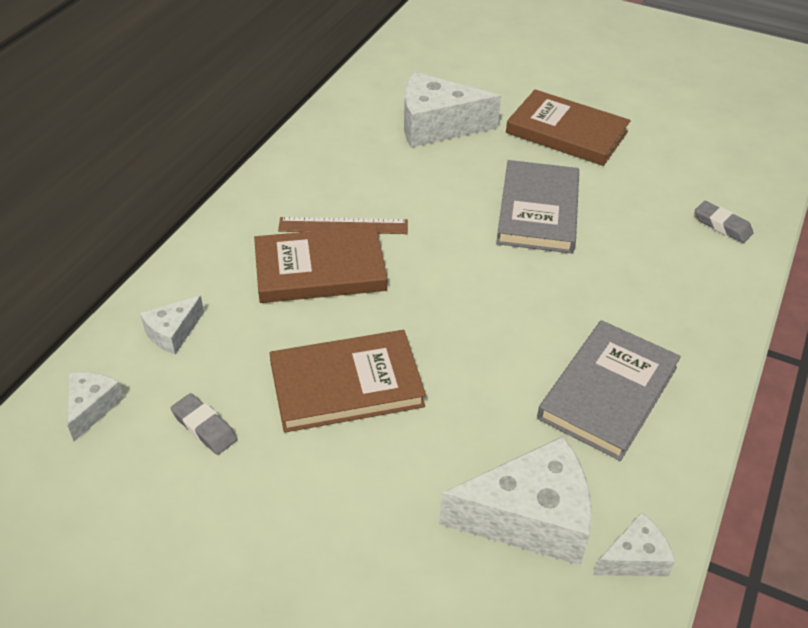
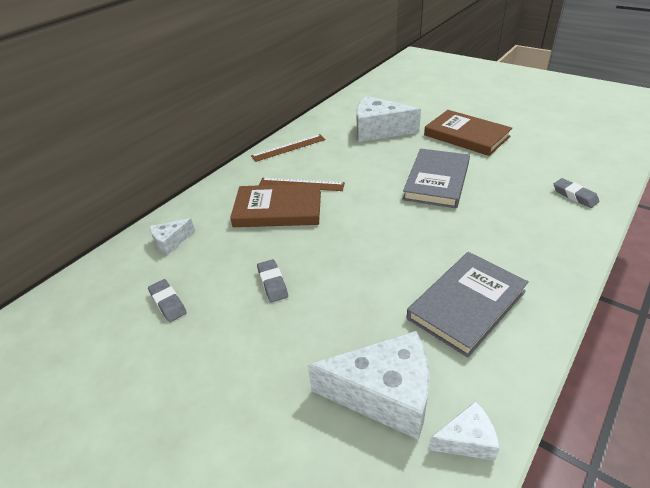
camera: 15 degrees right, 5 degrees down
white cheese [67,372,124,441] -> none
brown book [270,330,426,432] -> grey eraser [257,259,288,302]
none -> brown ruler [251,134,326,162]

